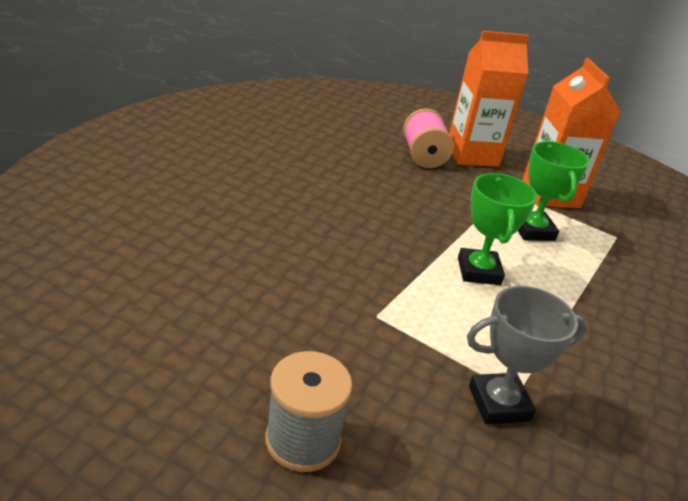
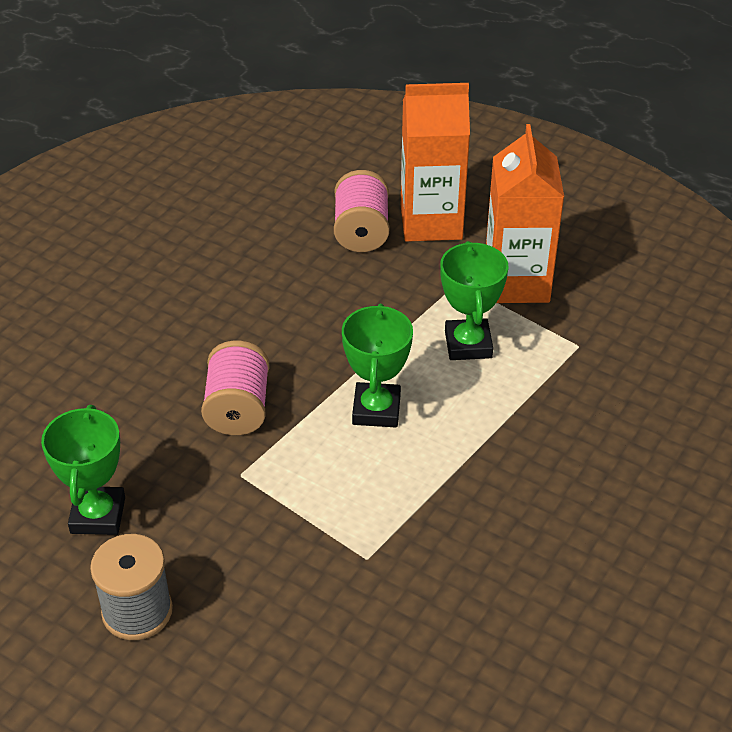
camera: 10 degrees right, 10 degrees up
grey trophy [467,286,587,424] -> none
none -> green trophy [41,405,125,535]
none -> pink spool [201,341,270,435]

